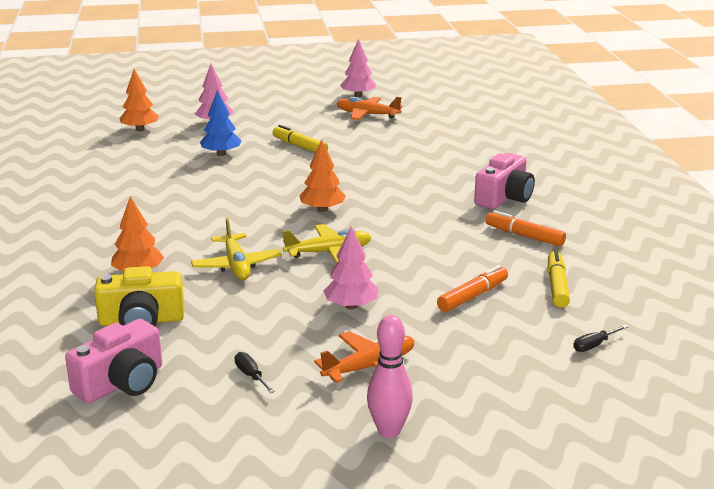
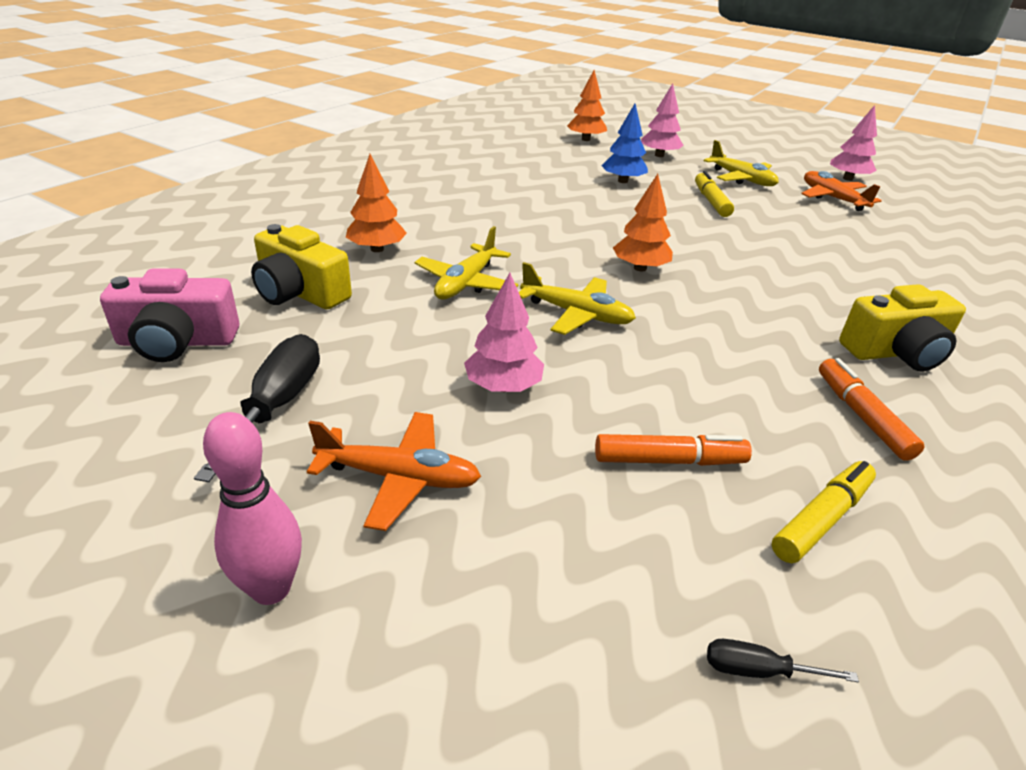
camera: 40 degrees right, 10 degrees up
black screwdriver [235,352,275,393] -> black screwdriver [194,334,320,482], size x2.05
pink camera [474,153,535,209] -> yellow camera [839,284,966,371]
none -> yellow plane [704,140,779,186]

